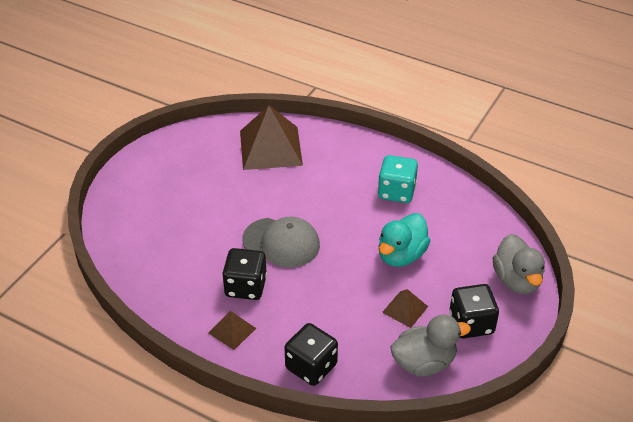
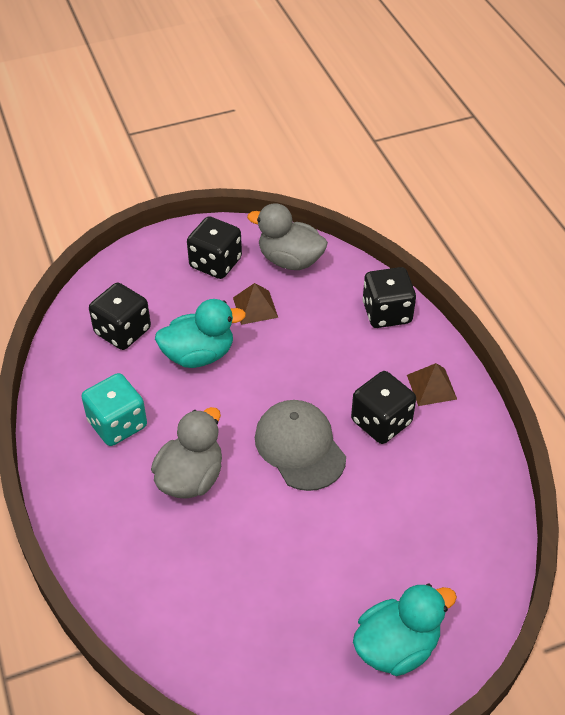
camera: 140 degrees left, 5 degrees up
brown pyramid [240,105,303,170] -> none
grey duck [493,234,545,294] -> grey duck moved to [151,407,222,499]
none -> black dice [89,283,151,350]
none -> turquoise duck [353,584,457,676]

